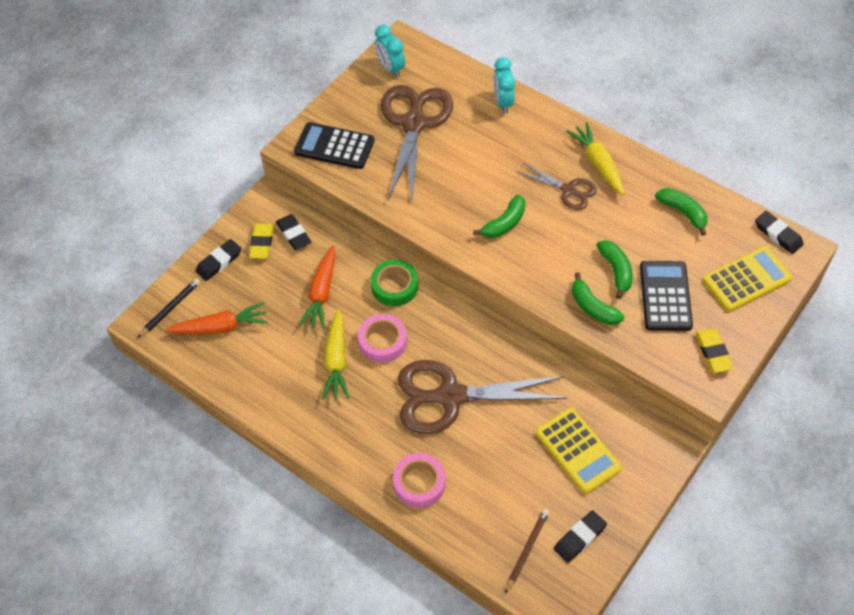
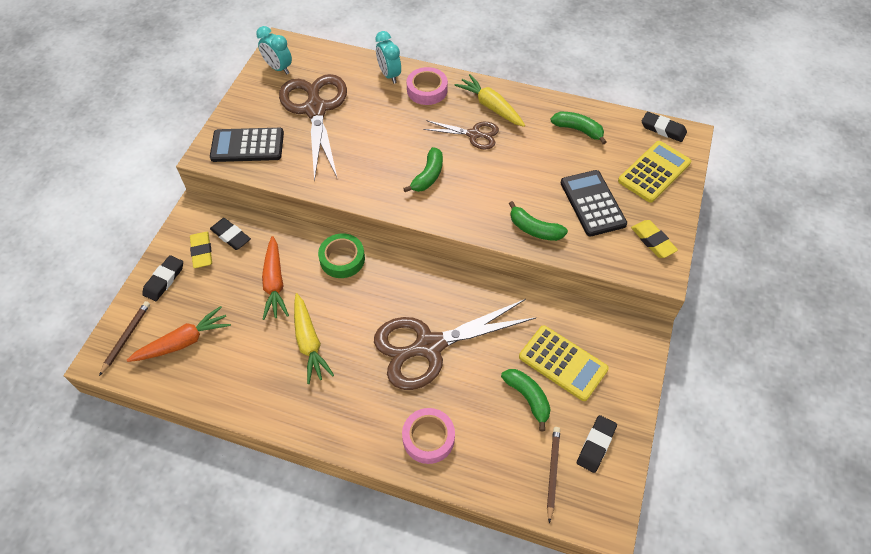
camera: 20 degrees left, 0 degrees up
black pencil [137,278,200,338] -> brown pencil [99,301,150,376]
pink tape [358,314,407,363] -> pink tape moved to [407,67,448,105]
green banana [596,240,633,299] -> green banana moved to [501,369,551,432]

